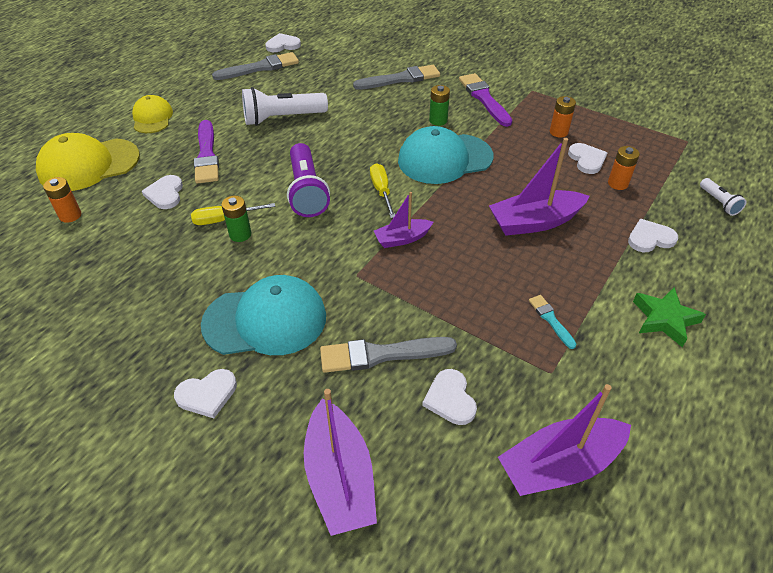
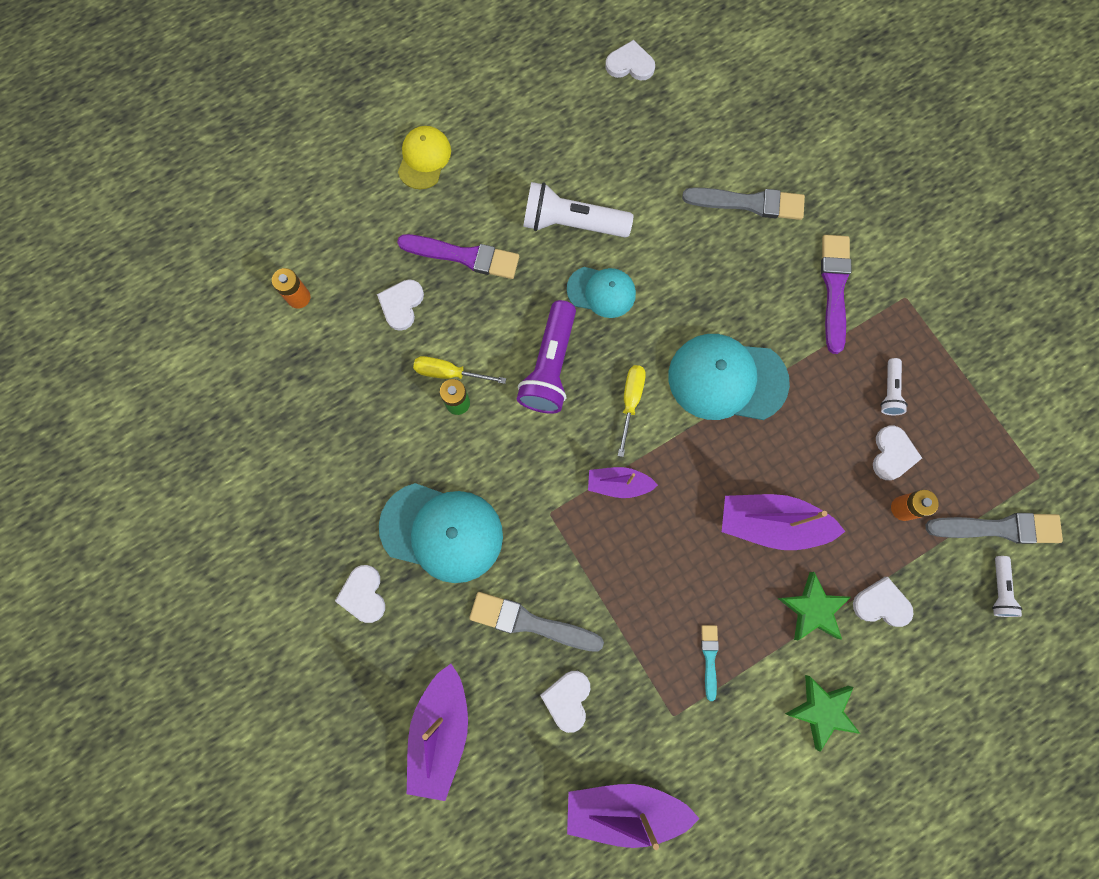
camera: 25 degrees right, 30 degrees up
yellow cap [36,133,140,191] -> none
white heart [174,369,237,418] -> white heart turned 75 degrees clockwise [335,565,385,623]
purple brush [194,120,219,184] -> purple brush turned 90 degrees counterclockwise [397,234,519,279]
grey brush [212,52,299,80] -> grey brush moved to [925,513,1063,544]
green battery [429,85,450,126] -> none
orange battery [550,96,576,138] -> white flashlight [880,358,908,415]
none -> turquoise cap [567,267,636,318]
none -> green star [778,572,851,641]

